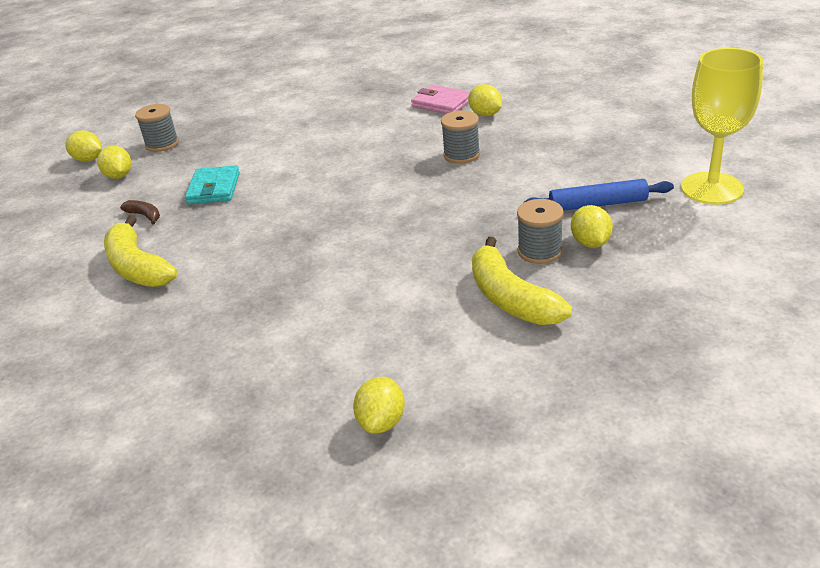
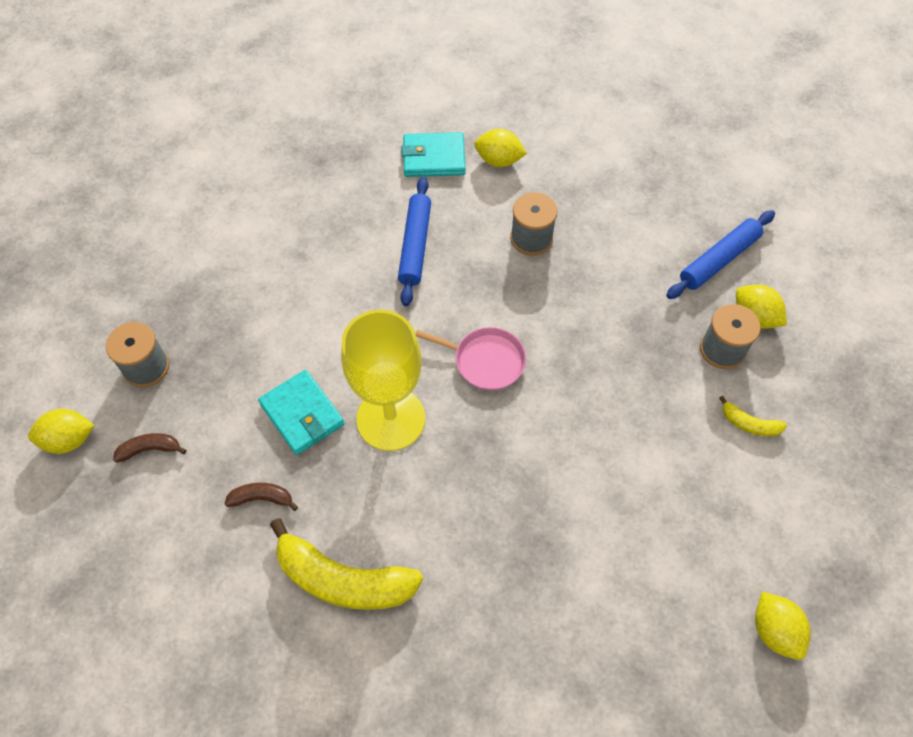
camera: 40 degrees left, 25 degrees up
yellow lemon [97,146,131,179] -> brown banana [113,433,186,463]
pink wallet [411,85,471,114] -> turquoise wallet [402,132,466,177]
yellow banana [472,237,572,325] -> yellow banana [719,396,787,437], size x0.46
yellow goblet [681,48,763,205] -> yellow goblet moved to [341,310,425,451]
none -> blue rolling pin [398,177,431,306]
none -> pink pan [415,327,526,391]

